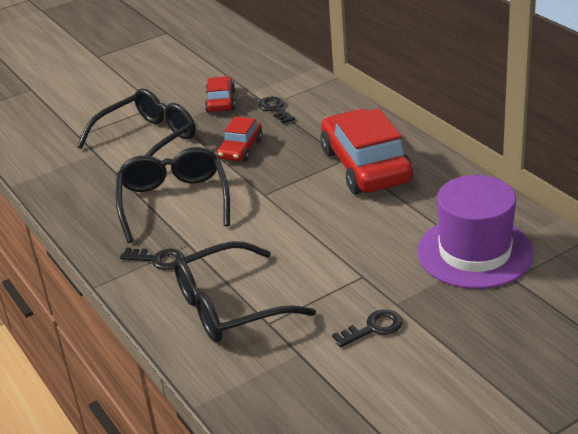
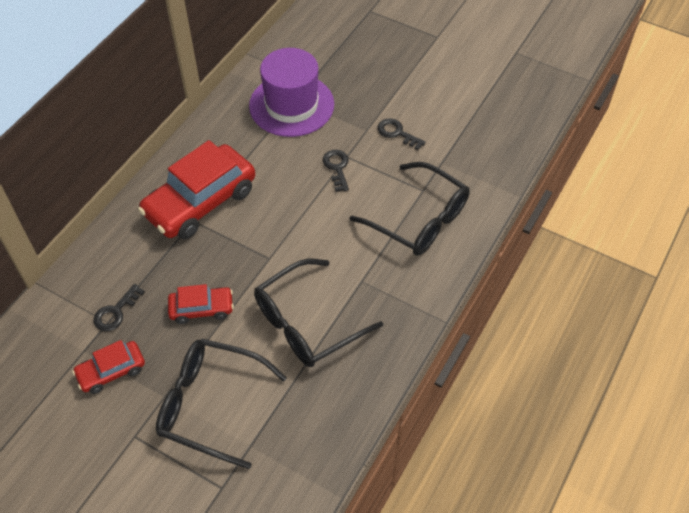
camera: 120 degrees left, 20 degrees up
black key [120,248,184,270] -> black key moved to [323,150,349,192]

